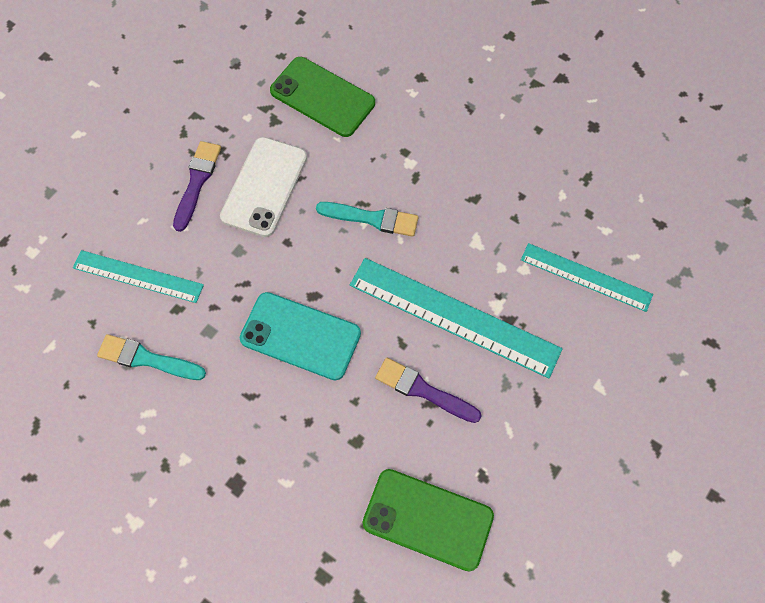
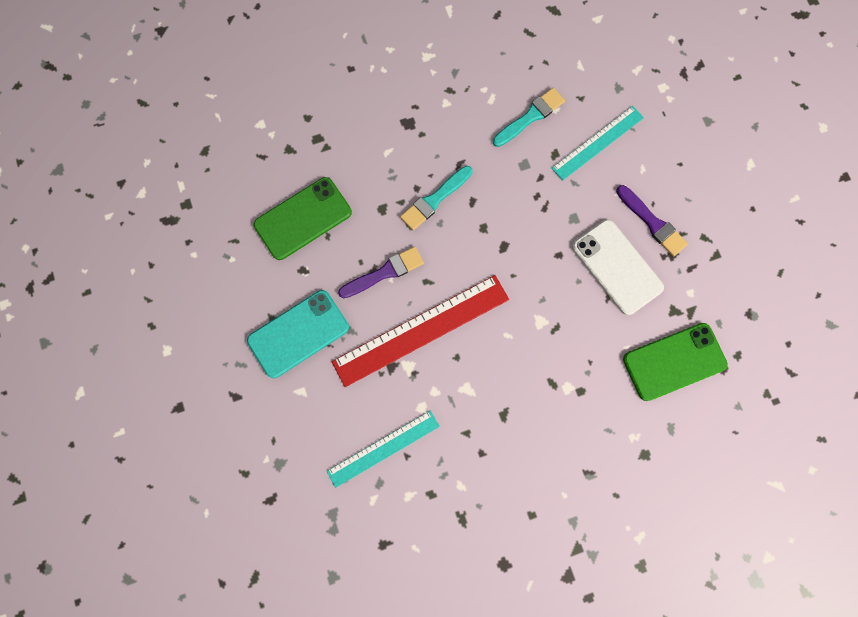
camera: 125 degrees right, 10 degrees up
turquoise phone [240,292,361,380] -> turquoise phone moved to [247,290,349,378]
turquoise brush [316,202,419,237] -> turquoise brush moved to [400,166,472,230]
turquoise ruler [350,258,563,379] -> red ruler [332,275,509,387]

